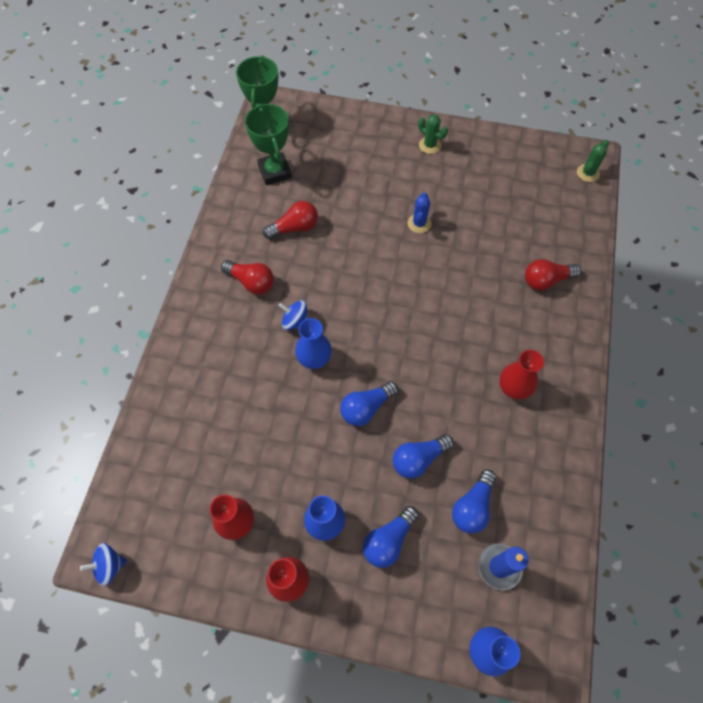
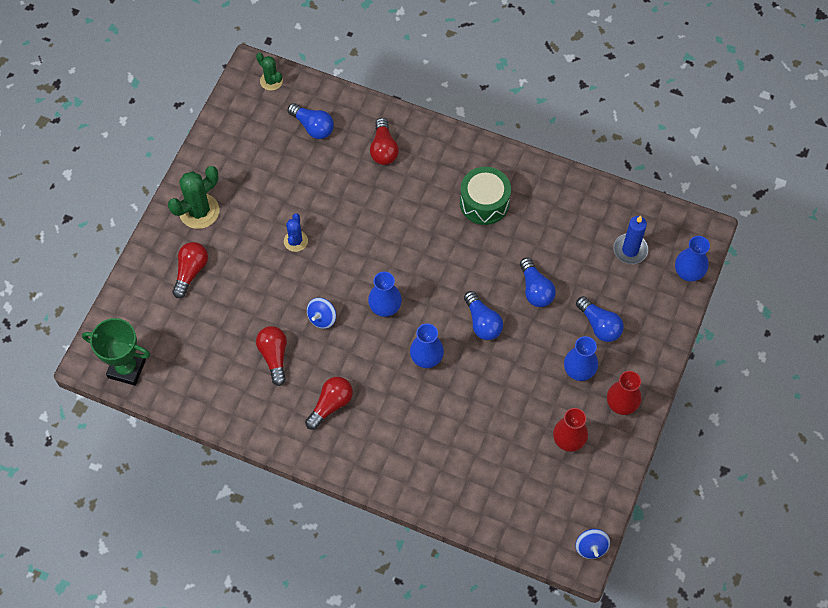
camera: 80 degrees left, 0 degrees up
green trophy [245,103,292,185] -> none
blue spinning top [279,300,308,330] -> blue spinning top moved to [307,298,336,329]
blue cactus [408,192,431,233] -> blue cactus turned 75 degrees clockwise [284,213,308,252]
green cactus [418,115,448,154] -> green cactus [168,166,219,229], size x1.69
blue light bulb [452,470,496,534] -> blue light bulb moved to [287,103,334,139]
red vase [499,350,544,400] -> green drum [460,167,511,225]
none -> red light bulb [172,242,208,298]
none -> blue vase [368,272,402,317]

